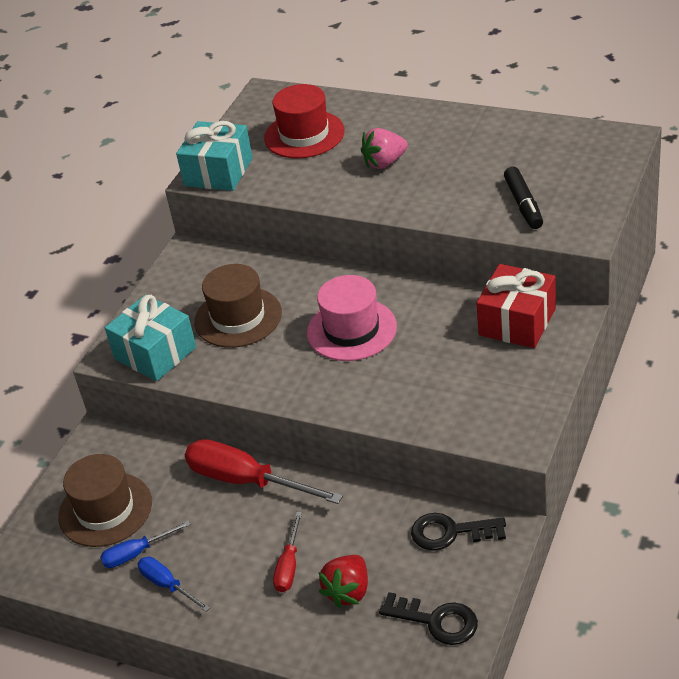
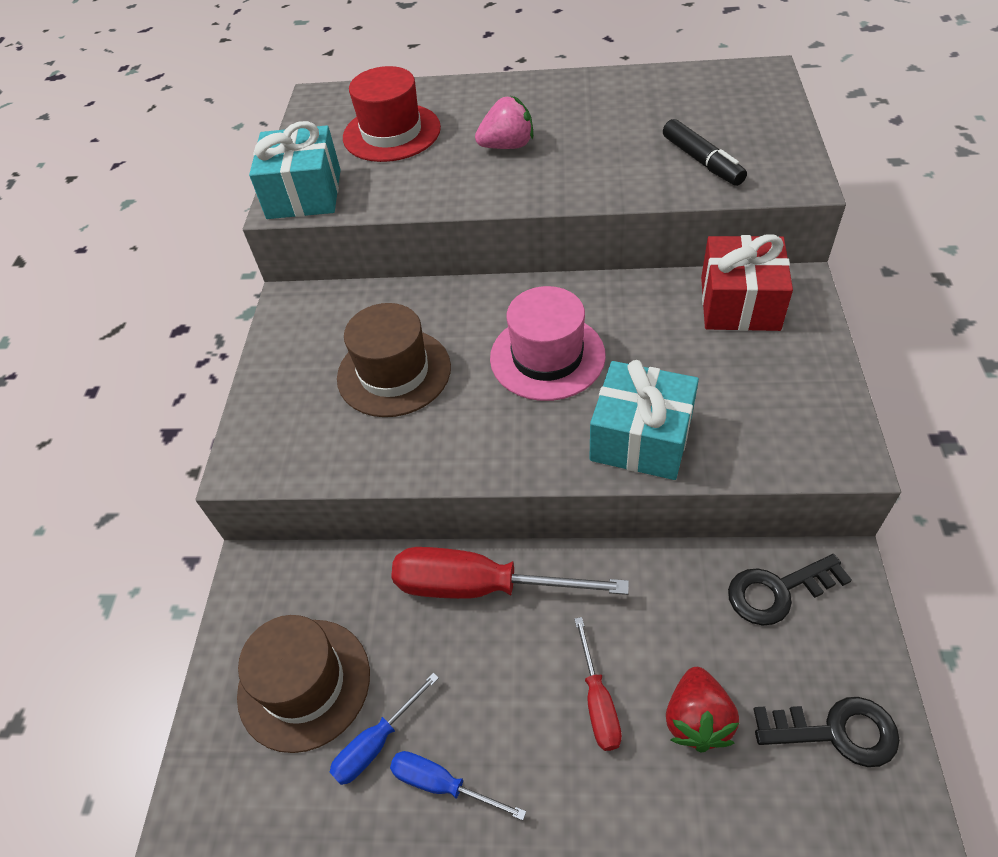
camera: 20 degrees left, 10 degrees up
turquoise gift [105,295,196,381] -> turquoise gift moved to [589,360,699,480]
pink strawberry [361,128,408,169] -> pink strawberry turned 150 degrees counterclockwise [475,96,533,149]

